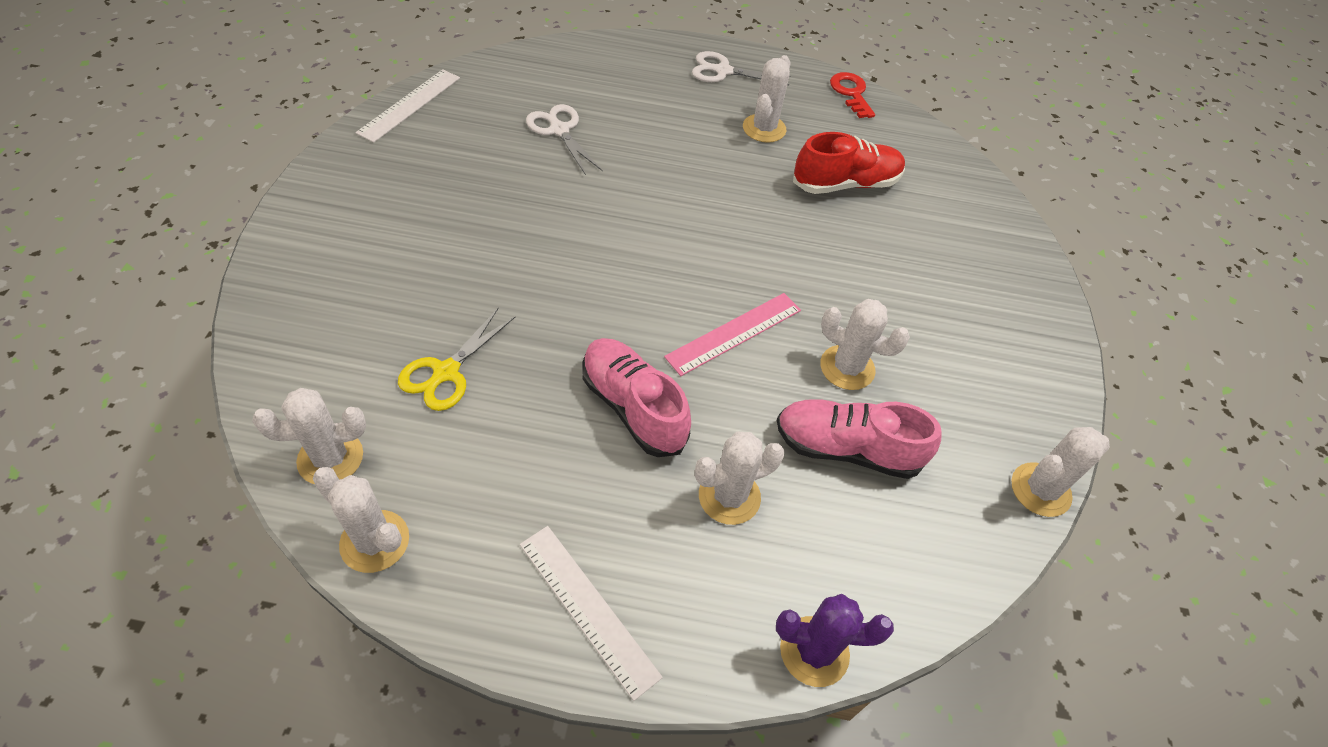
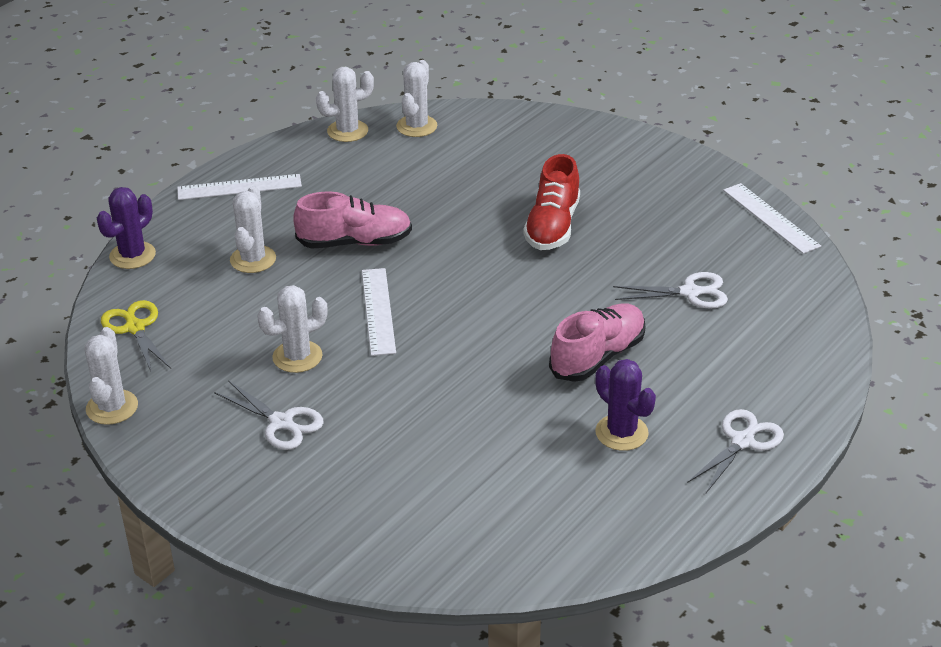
camera: 125 degrees right, 15 degrees down
yellow scissors [398,307,516,411] -> yellow scissors moved to [101,300,171,373]
pink ruler [664,293,801,376] -> white ruler [362,268,396,356]
white cactus [743,55,790,143] -> purple cactus [595,359,656,451]
pink shoe [777,399,942,479] -> pink shoe moved to [549,303,645,382]
red shoe [793,132,905,194] -> red shoe moved to [523,154,580,250]
red key [830,72,875,118] -> none
none -> white scissors [214,380,324,450]

